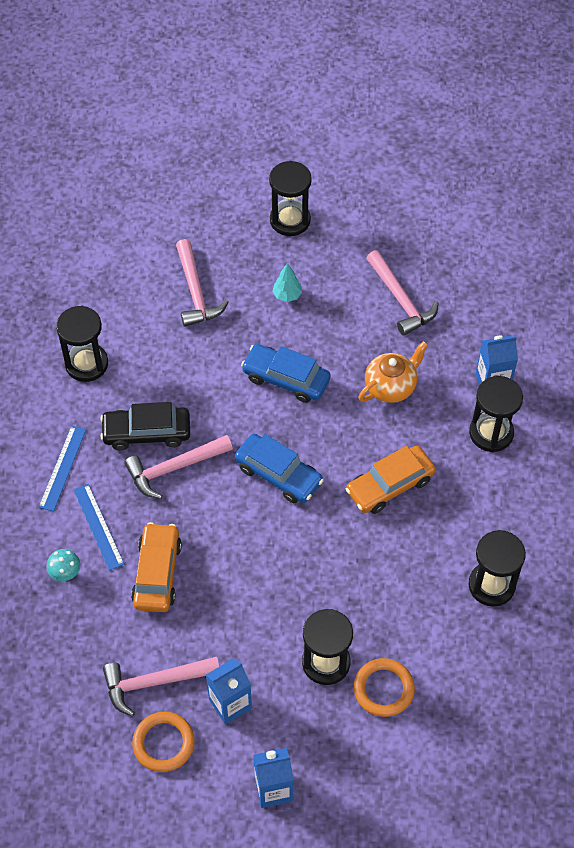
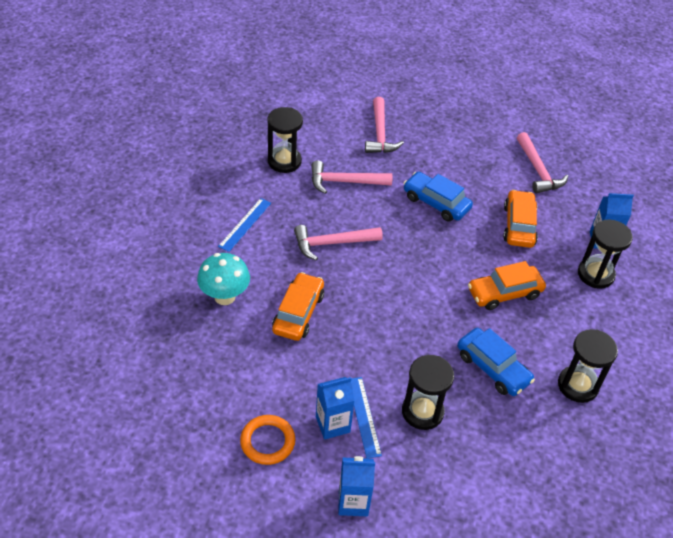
camera: 10 degrees right, 10 degrees down
turquoise mushroom [46,549,80,581] -> turquoise mushroom [197,253,250,305], size x1.84
blue ruler [74,484,124,571] -> blue ruler moved to [351,377,382,458]
black car [100,402,190,450] -> none
pink hammer [103,657,219,716] -> pink hammer moved to [311,160,392,194]
blue car [235,434,324,503] -> blue car moved to [457,328,535,396]
black hourglass [269,161,312,236] -> none
turquoise tree [272,263,302,302] -> none
orange ring [354,658,415,717] -> none
orange teapot [358,341,428,403] -> orange car [503,190,538,248]

